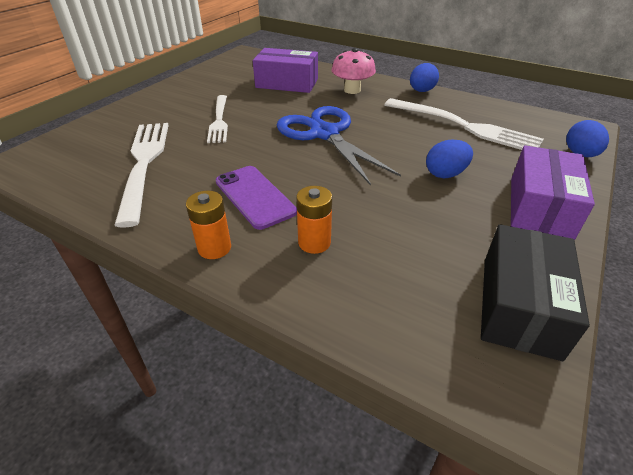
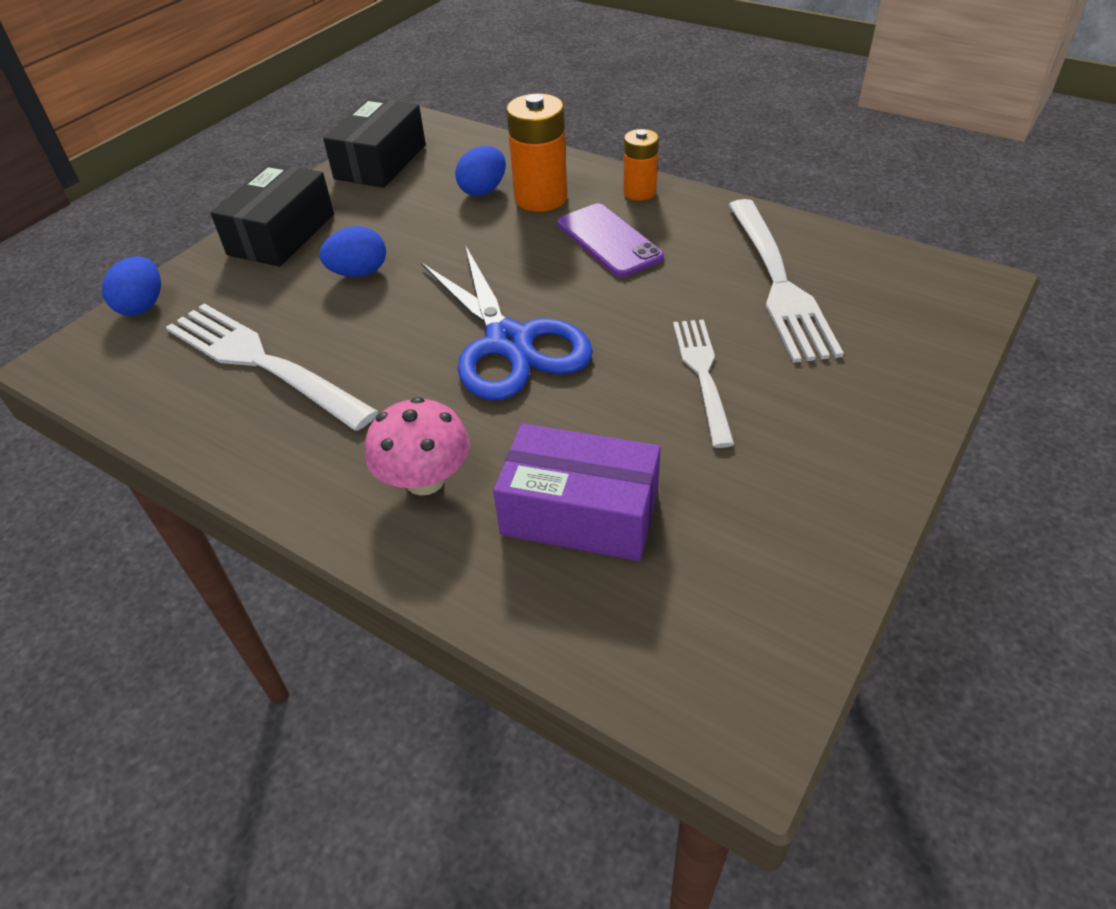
camera: 175 degrees left, 5 degrees up
orange battery [296,186,332,254] -> orange battery [506,94,567,212], size x1.62
blue egg [410,63,439,92] -> blue egg moved to [455,146,506,196]
purple box [511,145,595,240] -> black box [210,163,334,267]

